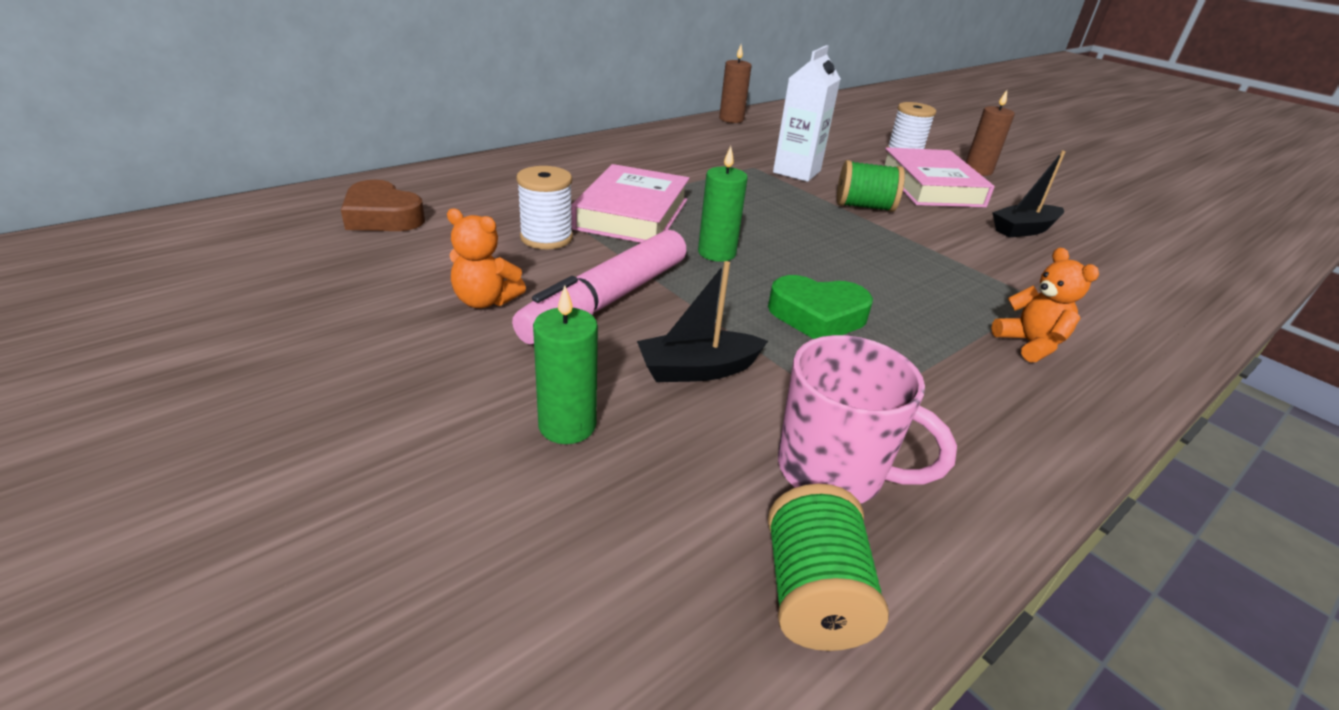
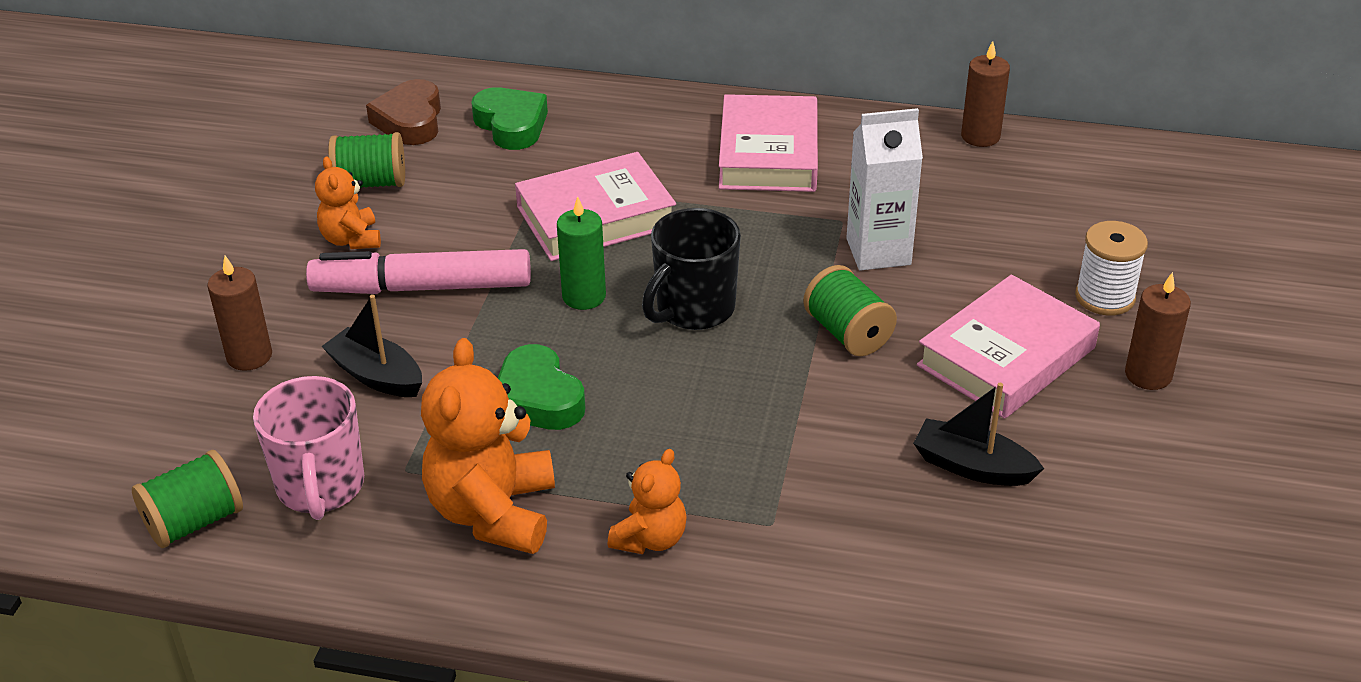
camera: 55 degrees right, 5 degrees up
white spool [516,166,573,249] -> none
green candle [533,285,598,444] -> brown candle [207,256,272,371]
none -> green spool [328,132,405,188]
none -> orange teddy bear [421,338,555,554]
none -> green heart [471,87,548,150]
none -> black mug [642,208,741,330]
none -> pink book [719,94,818,192]

